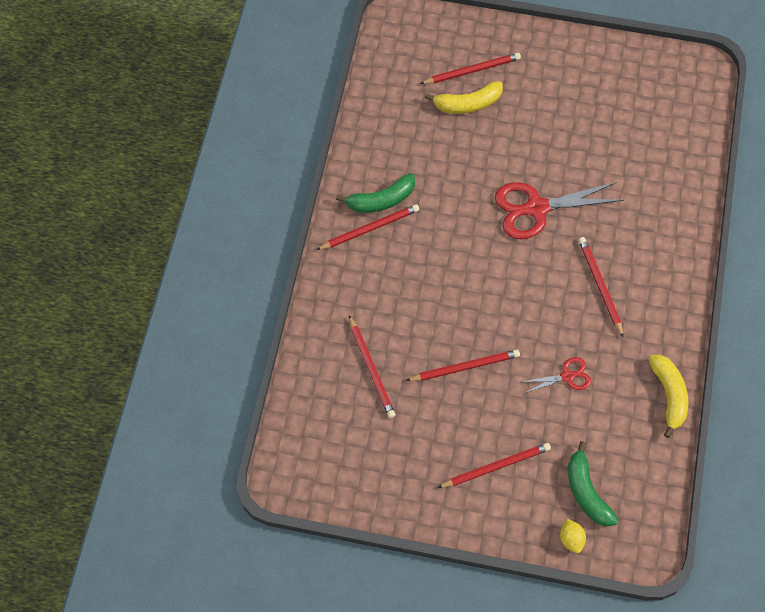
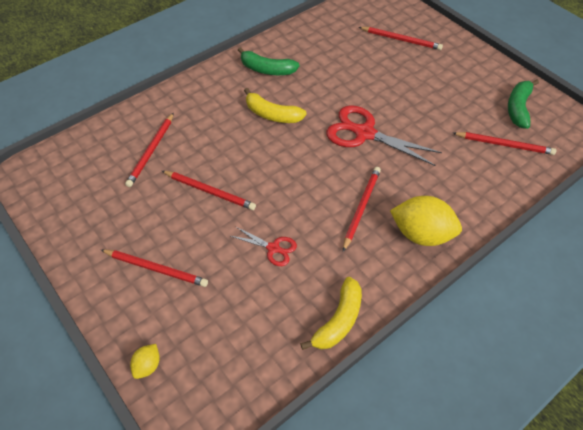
camera: 40 degrees right, 10 degrees down
red pencil [316,204,419,250] -> red pencil moved to [453,132,556,155]
yellow banana [425,81,503,114] -> yellow banana moved to [244,88,307,123]
green banana [568,441,618,527] -> green banana moved to [508,79,539,129]
none -> yellow lemon [390,196,462,246]

